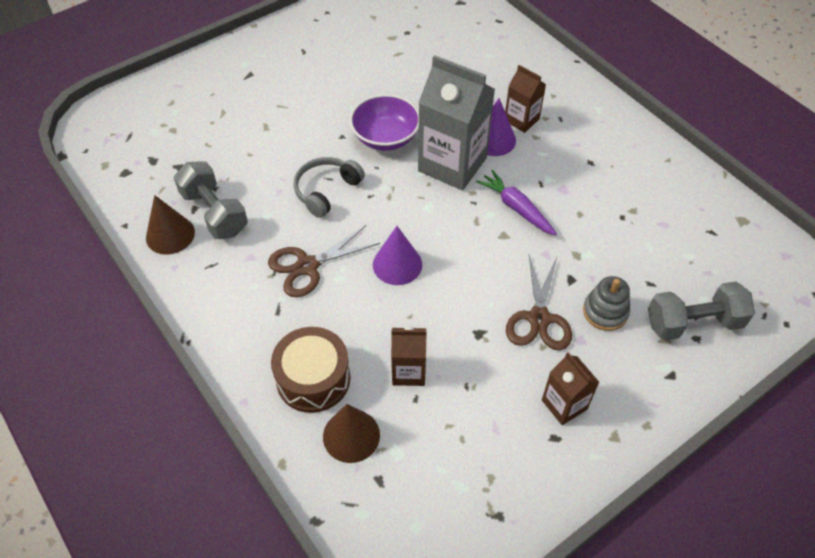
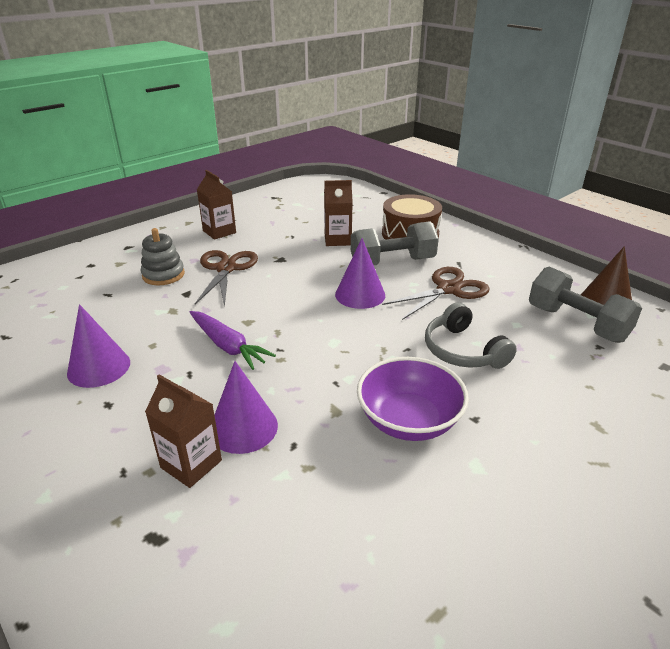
camera: 175 degrees right, 20 degrees down
grey headphones [293,157,365,218] -> grey headphones turned 120 degrees clockwise [425,302,517,369]
brown cone [323,404,380,463] -> none
grey carton [418,55,495,190] -> none
grey dumbbell [648,281,755,340] -> grey dumbbell moved to [351,221,439,265]
none -> purple cone [67,304,130,388]

